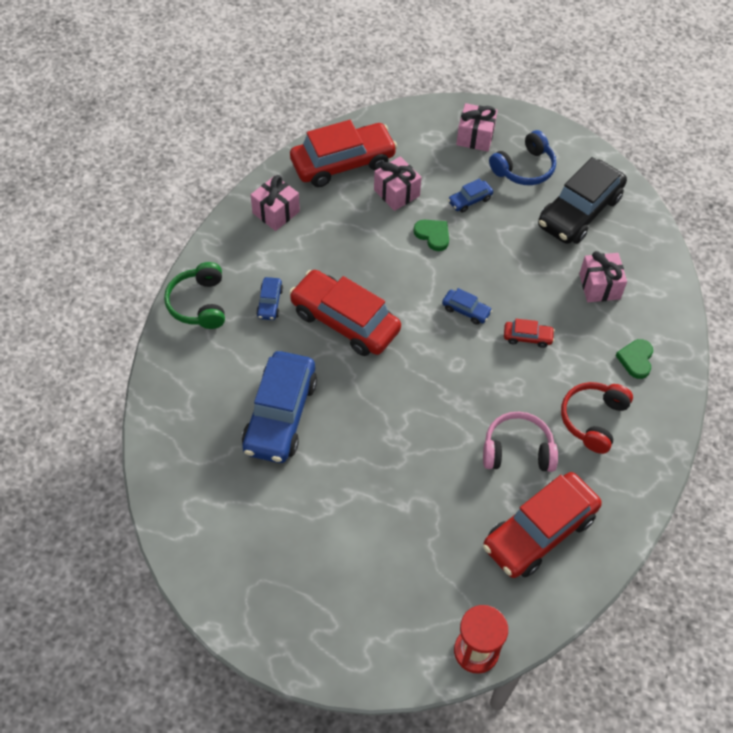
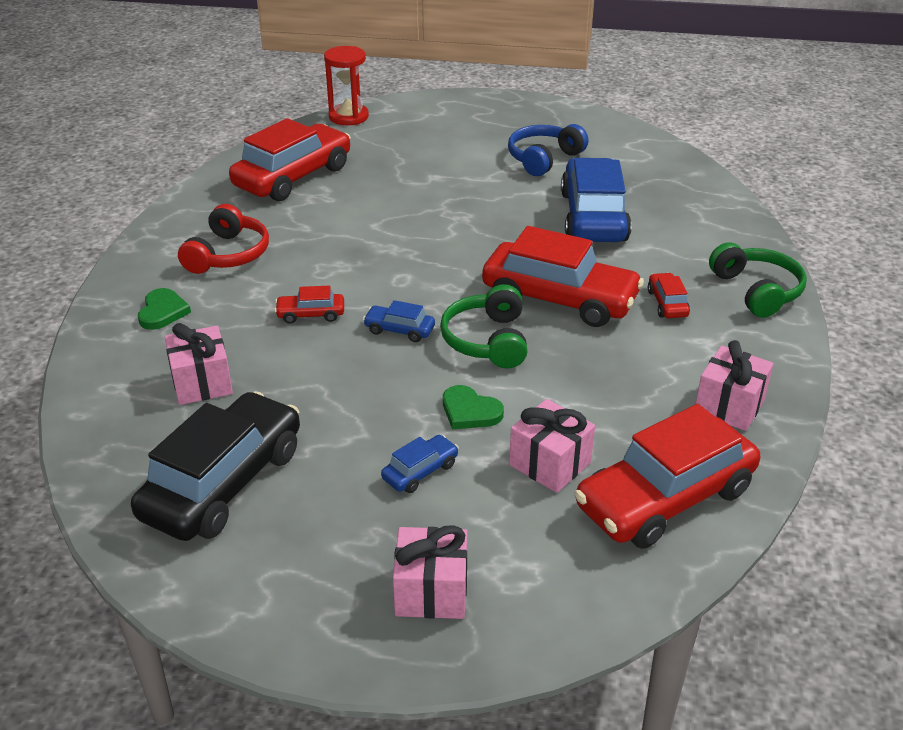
camera: 170 degrees right, 20 degrees down
blue car [256,277,283,320] -> red car [648,273,690,318]
pink headphones [483,412,558,472] -> none
blue headphones [489,130,556,185] -> blue headphones moved to [508,124,588,176]
none -> green headphones [440,284,528,368]

